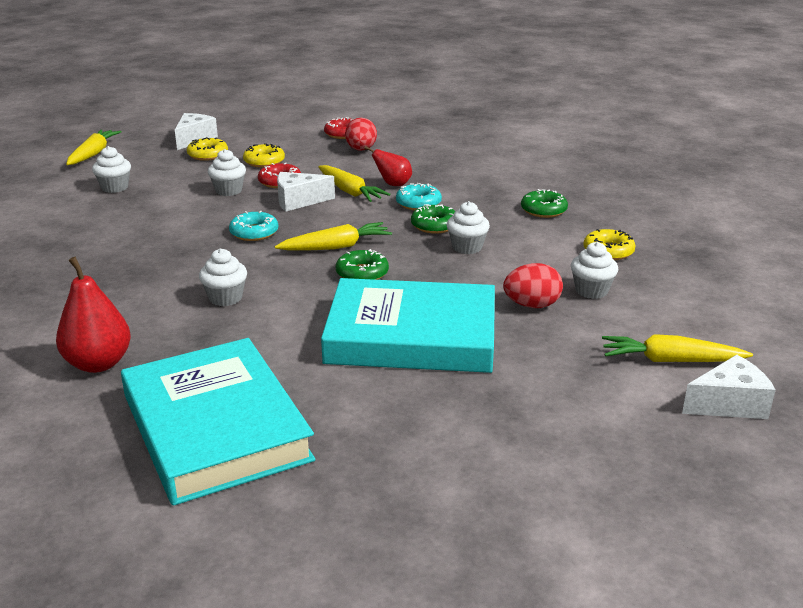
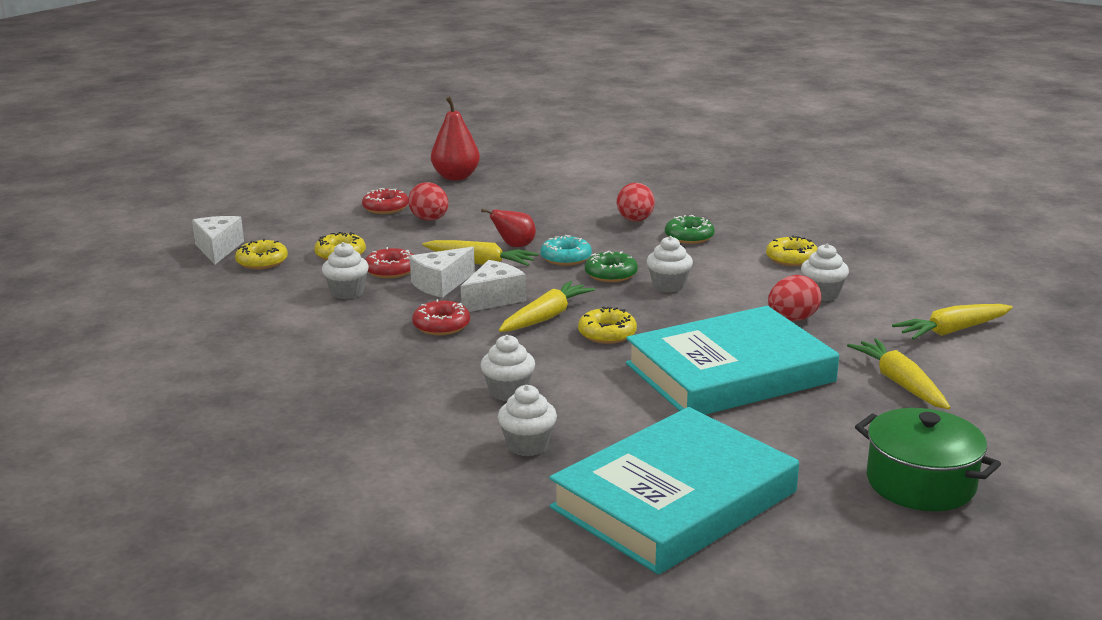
camera: 30 degrees left, 5 degrees down
red pear [56,257,131,373] -> red pear moved to [431,96,480,181]
yellow carrot [66,130,122,165] -> yellow carrot moved to [847,338,950,409]
white cupcake [92,146,131,193] -> white cupcake moved to [498,385,557,456]
turquoise book [121,338,315,506] -> turquoise book turned 75 degrees counterclockwise [549,407,799,575]
turquoise donut [229,211,278,241] -> red donut [412,299,470,335]
green donut [336,249,389,280] -> yellow donut [578,307,637,344]
white cheese [682,355,775,419] -> white cheese moved to [461,260,526,312]
none -> red egg [617,183,655,222]
none -> green pot [855,408,1001,511]

